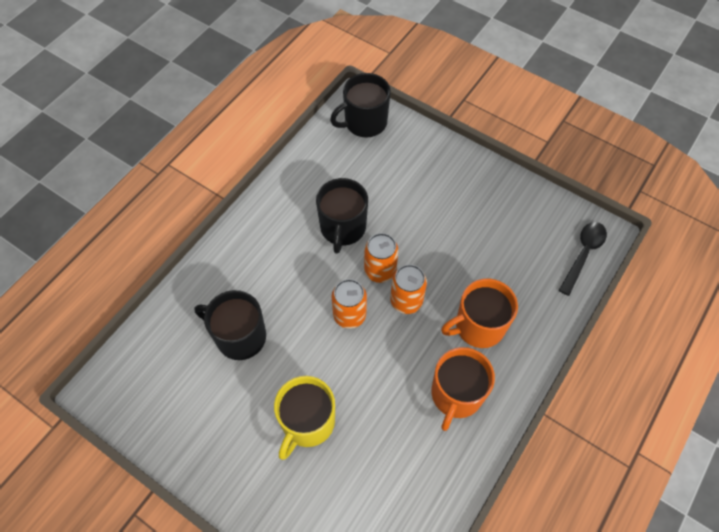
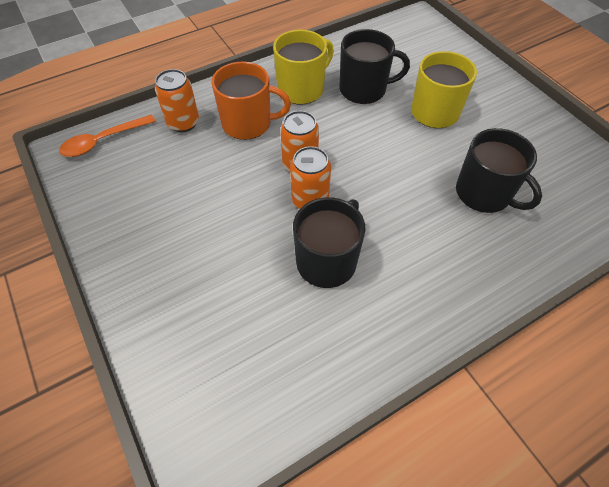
camera: 155 degrees left, 5 degrees down
black mug [330,73,391,138] -> black mug moved to [339,29,410,104]
orange can [332,279,367,329] -> orange can moved to [155,69,199,132]
orange mug [431,347,495,431] -> yellow mug [273,30,334,105]
black spoon [559,222,607,296] -> orange spoon [59,115,156,157]

